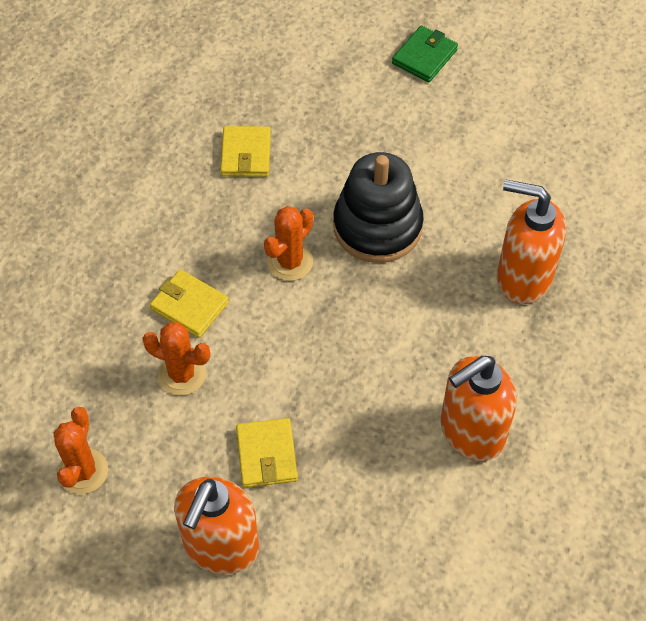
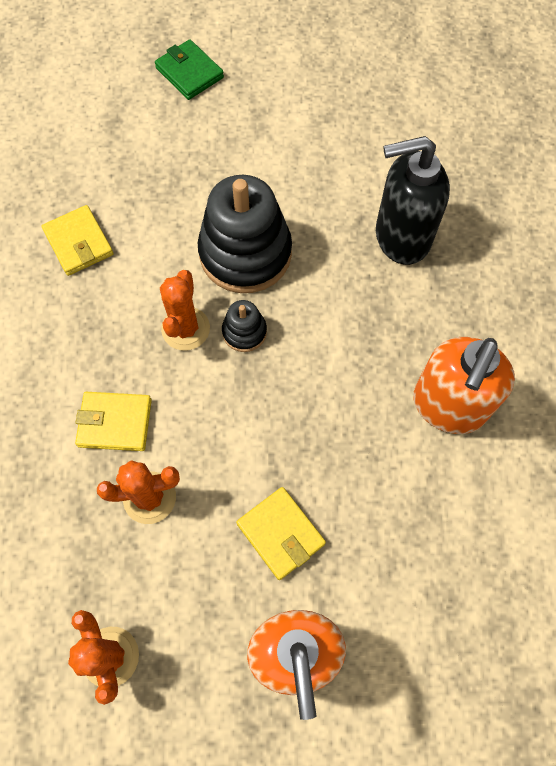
camera: 30 degrees left, 10 degrees up
green wallet [392,26,458,82] -> green wallet turned 45 degrees counterclockwise [155,39,224,100]
orange soap dispenser [497,180,566,304] -> black soap dispenser [376,136,450,265]
none -> black stacking toy [222,300,267,352]

